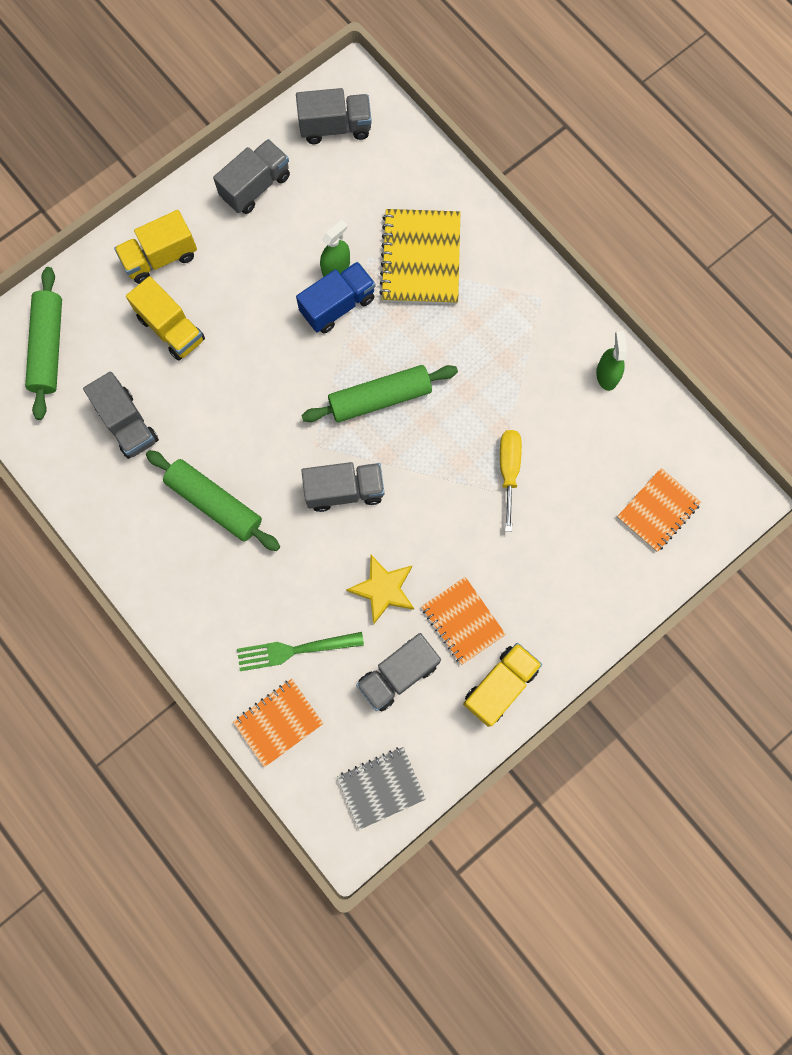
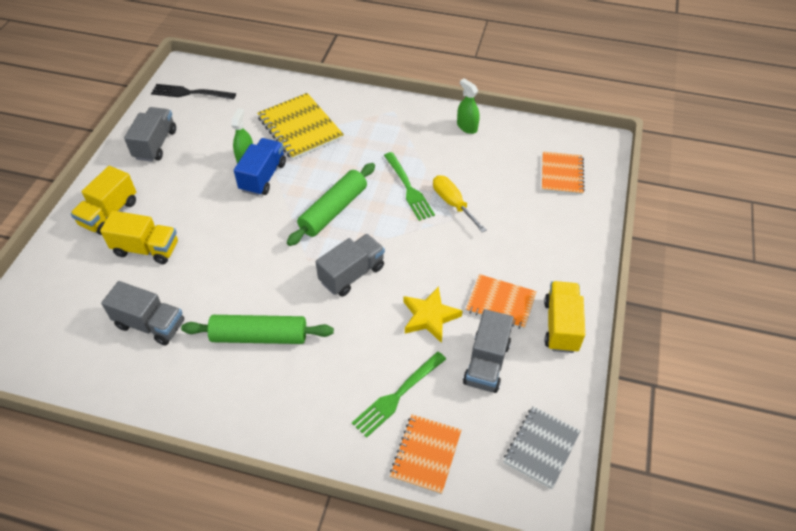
camera: 35 degrees left, 25 degrees down
green rolling pin [25,267,62,420] -> none
grey truck [296,88,372,144] -> black fork [151,84,236,100]
none -> green fork [384,152,435,221]

